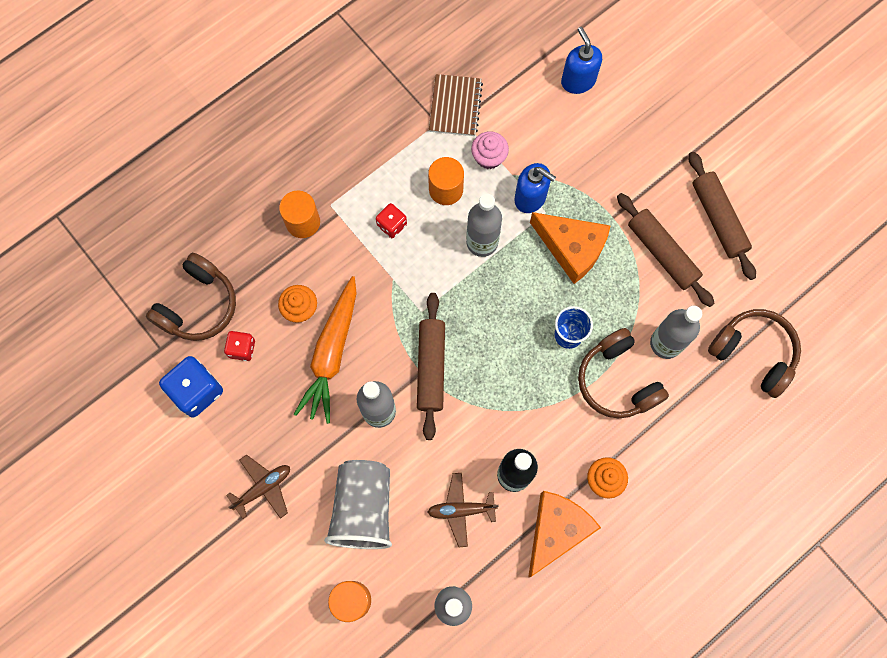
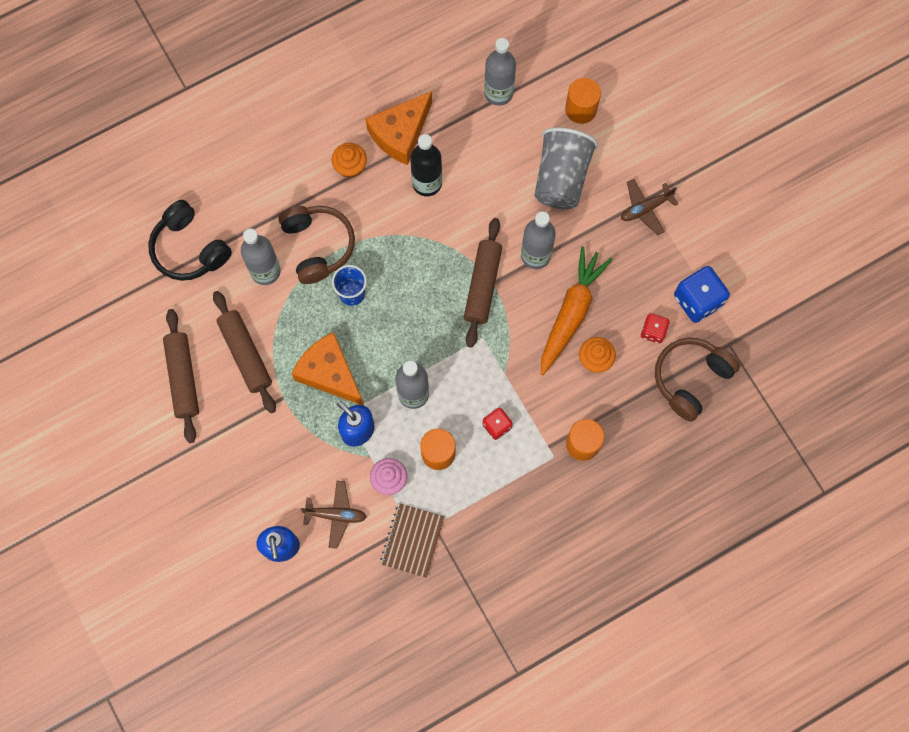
camera: 170 degrees left, 0 degrees up
brown plane [428,473,498,547] -> brown plane moved to [301,481,367,549]
brown headphones [708,309,801,398] -> black headphones [148,200,232,281]

